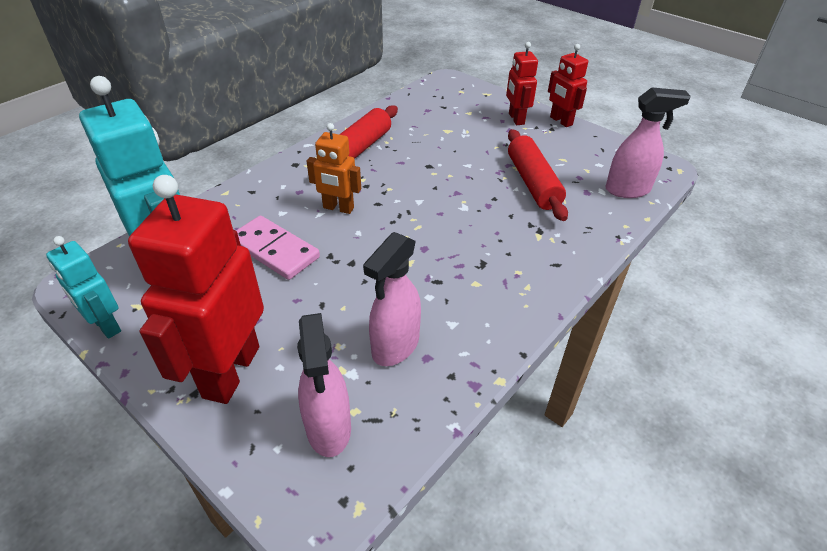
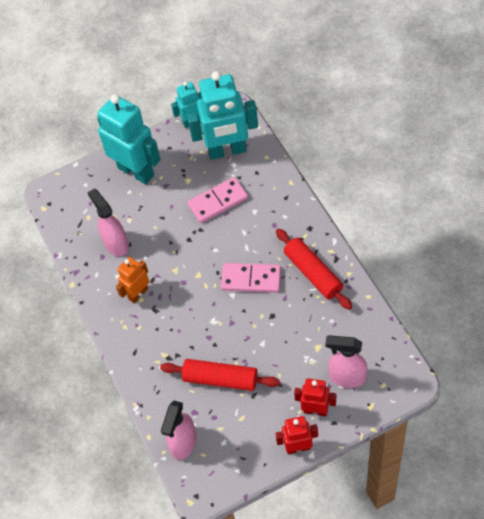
camera: 120 degrees right, 15 degrees up
red robot [128,175,264,404] -> turquoise robot [97,94,161,184]
pink spray bottle [297,313,351,457] -> pink spray bottle moved to [325,335,367,388]
orange robot [306,123,361,214] -> orange robot moved to [116,257,149,303]
none -> pink domino [221,263,281,293]

